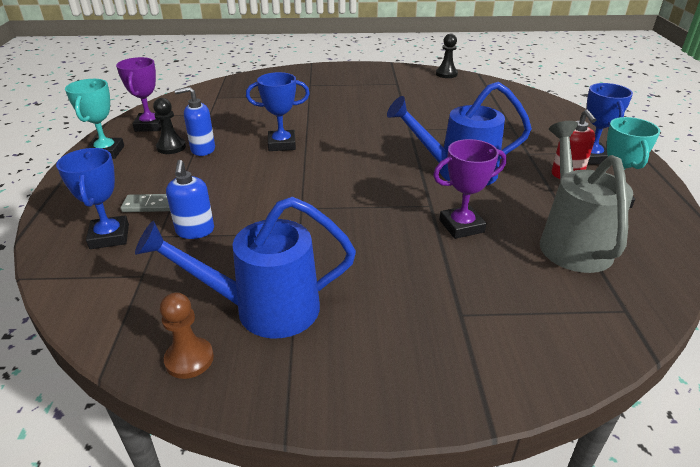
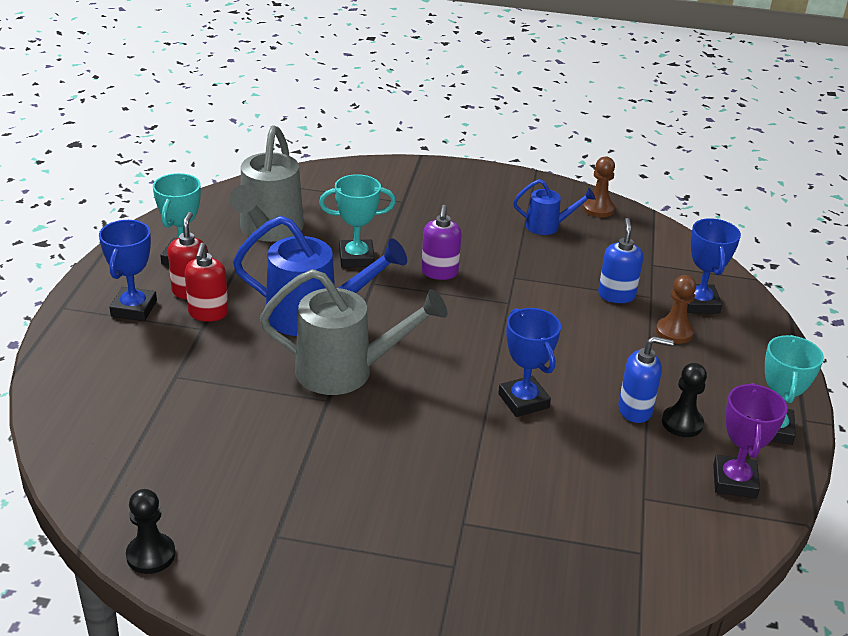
camera: 170 degrees left, 0 degrees up
grey domino [121,194,170,212] -> brown pawn [656,275,696,344]
blue watering can [135,197,356,339] -> blue watering can [513,179,596,235], size x0.53
blue trophy [246,72,310,151] -> blue trophy turned 60 degrees clockwise [498,308,561,417]
purple trophy [433,139,507,239] -> turquoise trophy [319,174,396,268]
none -> red soap dispenser [185,243,228,322]
none -> grey watering can [260,269,447,395]
none -> purple soap dispenser [421,205,462,280]

